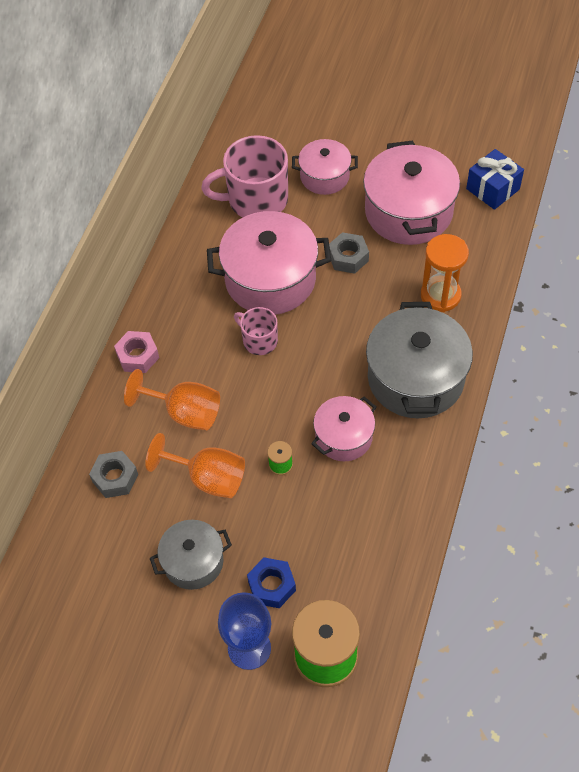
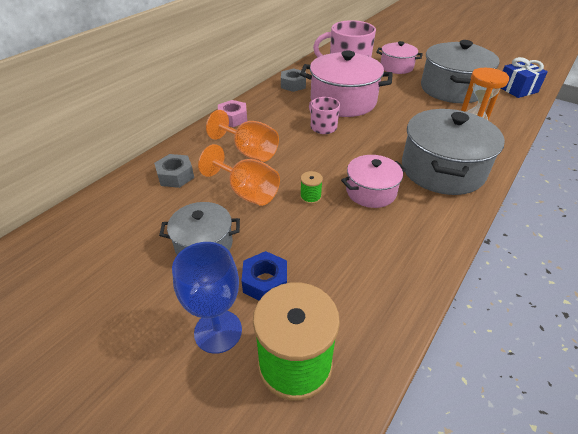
camera: 15 degrees right, 15 degrees down
grey nut [329,232,369,274] -> grey nut moved to [281,69,306,92]
pink pot [363,140,460,245] -> grey pot [421,40,500,103]

